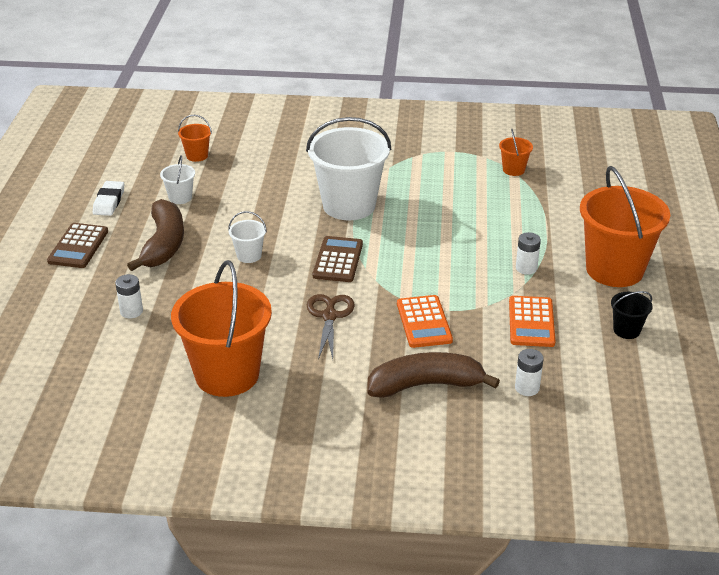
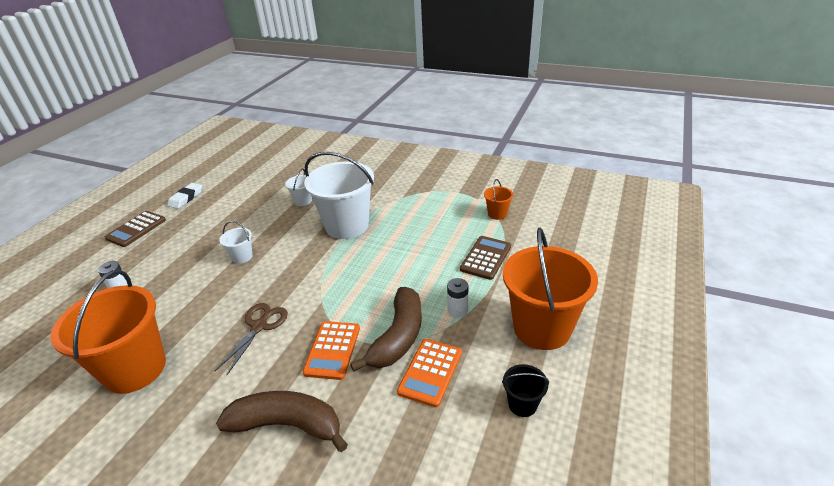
camera: 20 degrees right, 0 degrees up
brown banana [127,199,184,271] -> brown banana moved to [350,287,422,372]
white bucket [160,155,195,204] -> white bucket moved to [285,168,312,206]
orange bucket [178,115,212,162] -> none
brown calculator [313,236,363,282] -> brown calculator moved to [460,236,511,280]
white battery [515,349,544,396] -> none

